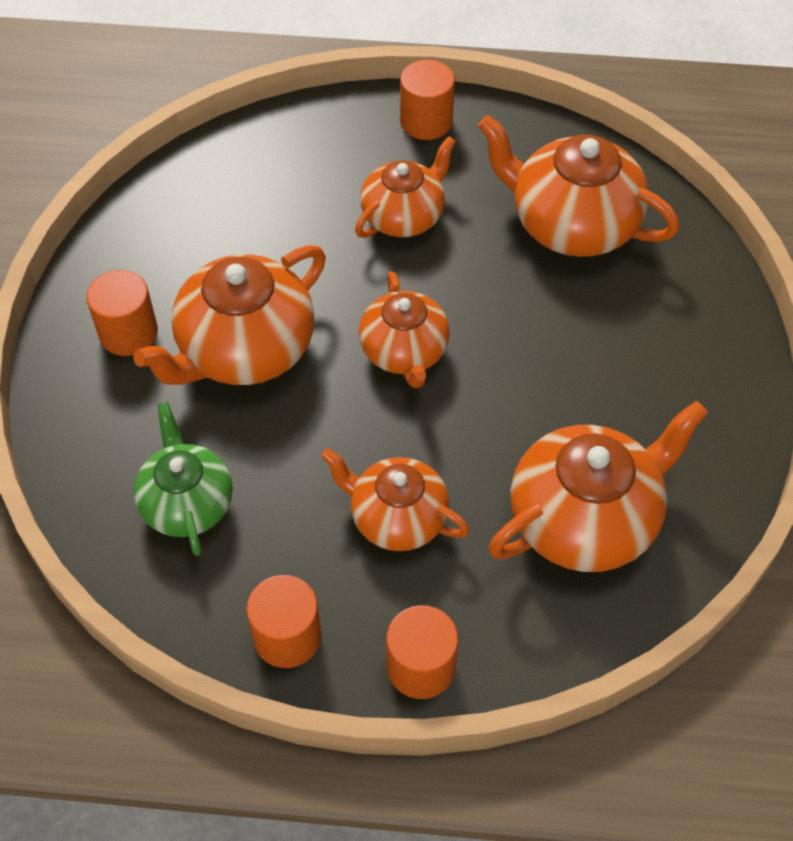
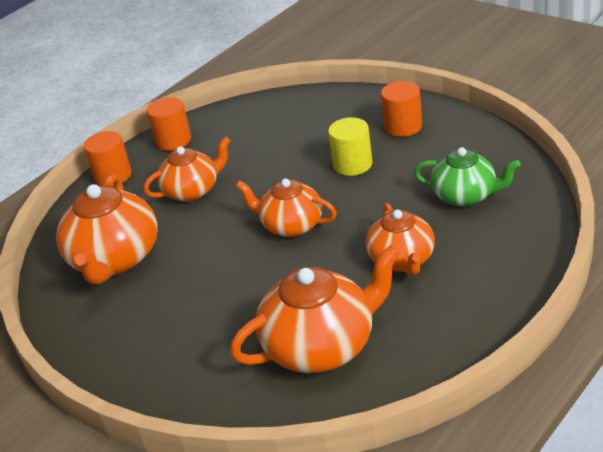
camera: 130 degrees right, 20 degrees down
orange teapot [133,245,326,385] -> yellow cylinder [328,117,373,176]
green teapot [134,402,233,556] -> green teapot moved to [414,147,521,207]
orange cylinder [400,60,455,140] -> none

